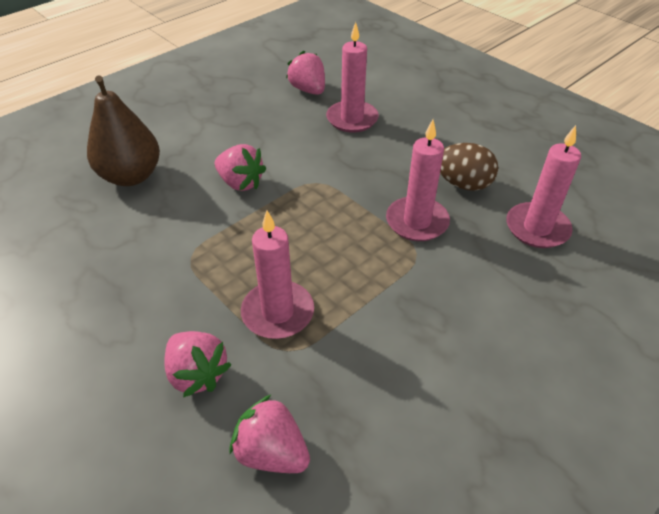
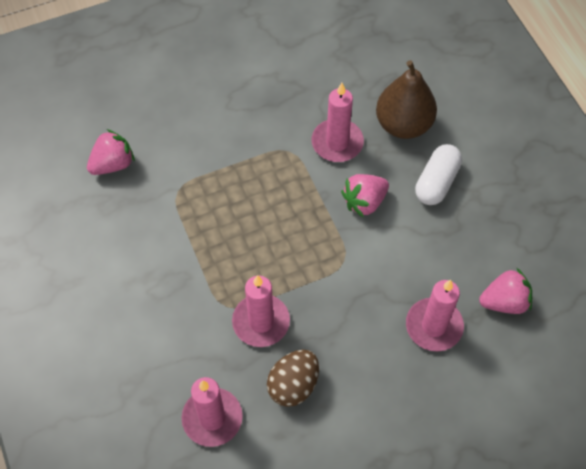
camera: 110 degrees right, 15 degrees up
pink strawberry [164,331,232,397] -> none
pink candle [241,211,314,339] -> pink candle moved to [312,83,364,162]
none -> white capsule [415,144,462,205]

